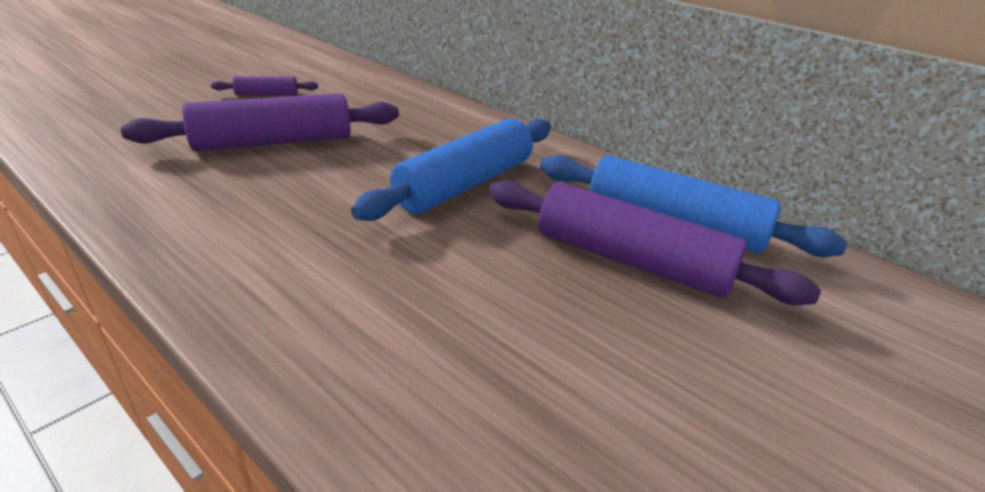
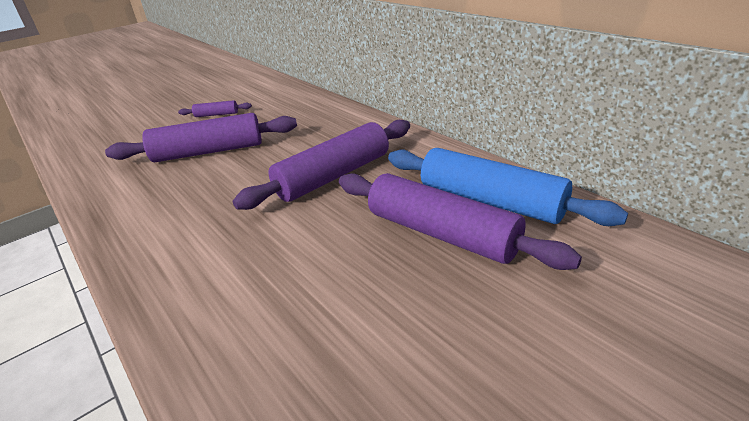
camera: 15 degrees right, 0 degrees up
blue rolling pin [351,119,551,221] -> purple rolling pin [233,120,410,210]

